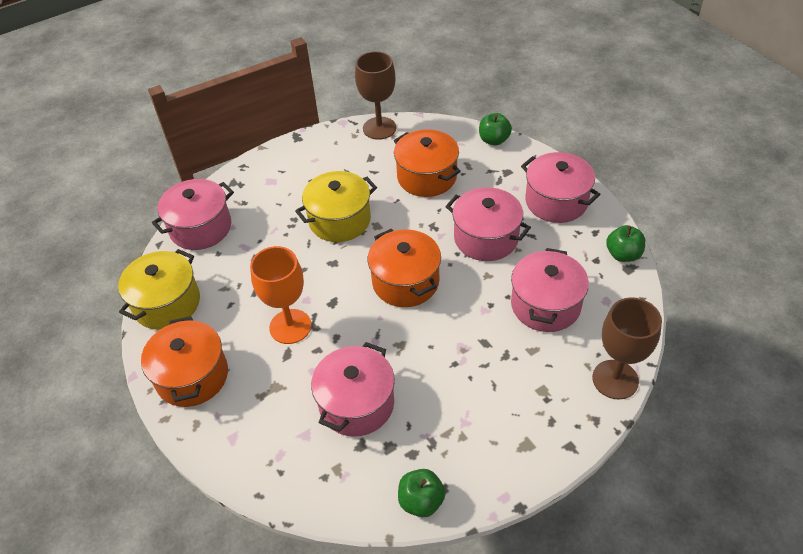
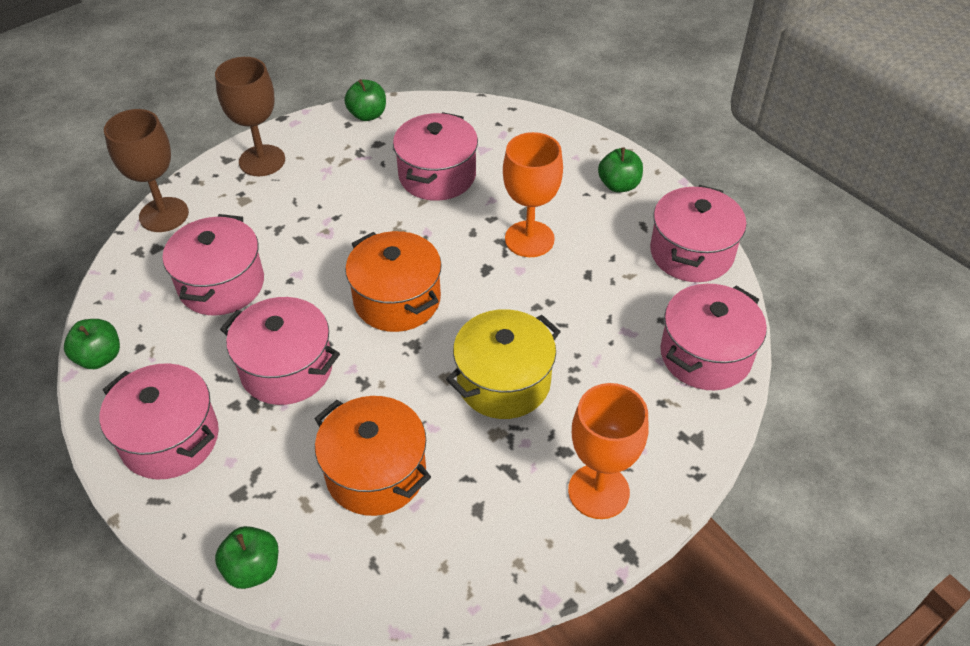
camera: 170 degrees right, 0 degrees up
yellow pot [118,249,200,330] -> pink pot [650,185,746,282]
orange pot [141,316,228,407] -> green apple [598,147,643,192]
brown goblet [355,51,396,140] -> brown goblet moved to [215,57,285,176]
none -> orange goblet [568,383,649,519]

